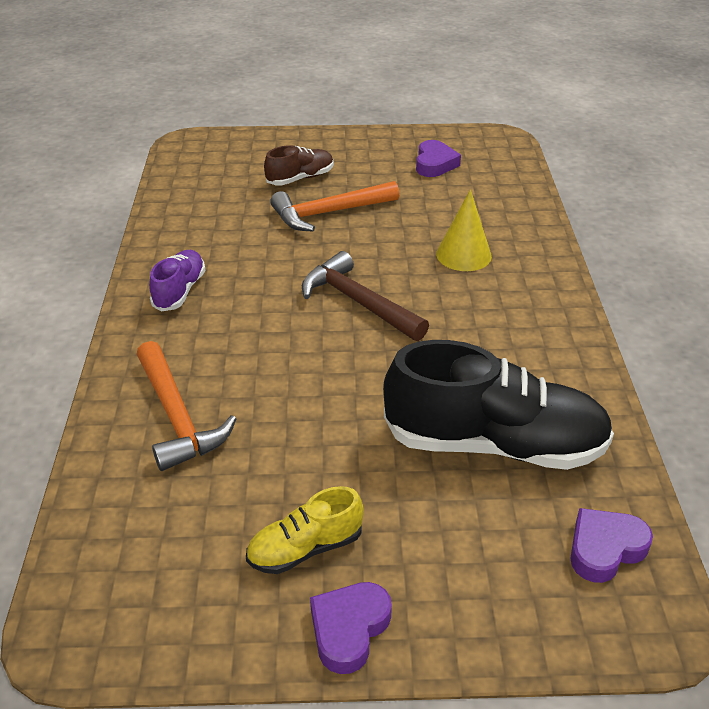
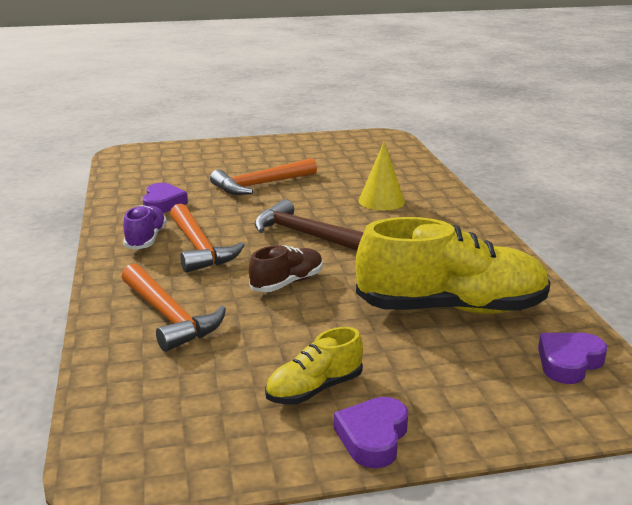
camera: 10 degrees left, 15 degrees down
brown shoe [264,145,334,186] -> brown shoe moved to [249,245,323,292]
black shoe [383,340,614,470] -> yellow shoe [356,217,551,314]
purple heart [416,140,461,177] -> purple heart moved to [142,183,188,213]
none -> orange hammer [170,204,245,273]

